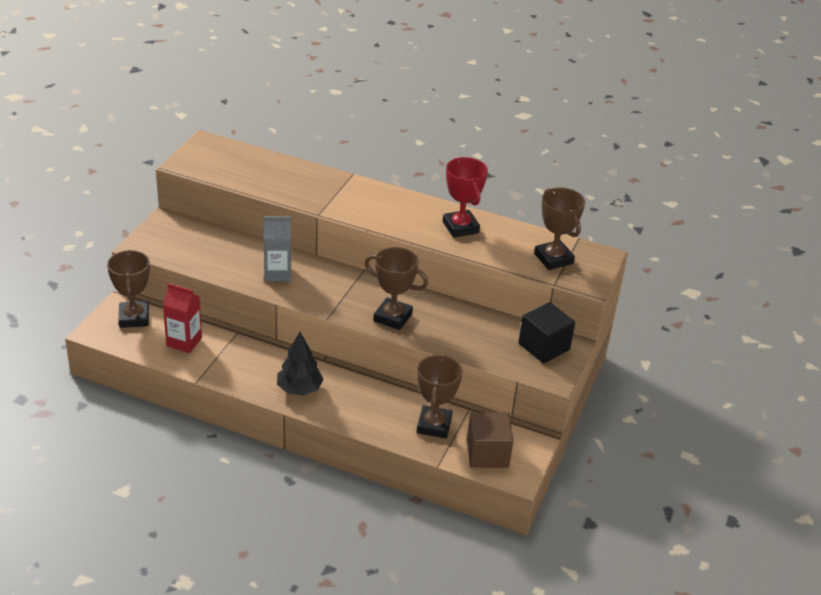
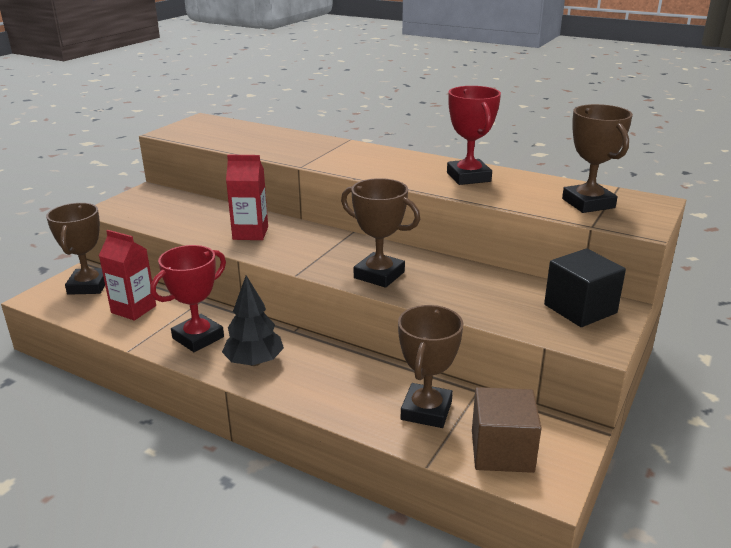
camera: 10 degrees right, 10 degrees down
grey carton [264,216,291,282] -> red carton [226,155,268,240]
none -> red trophy [150,245,226,352]

